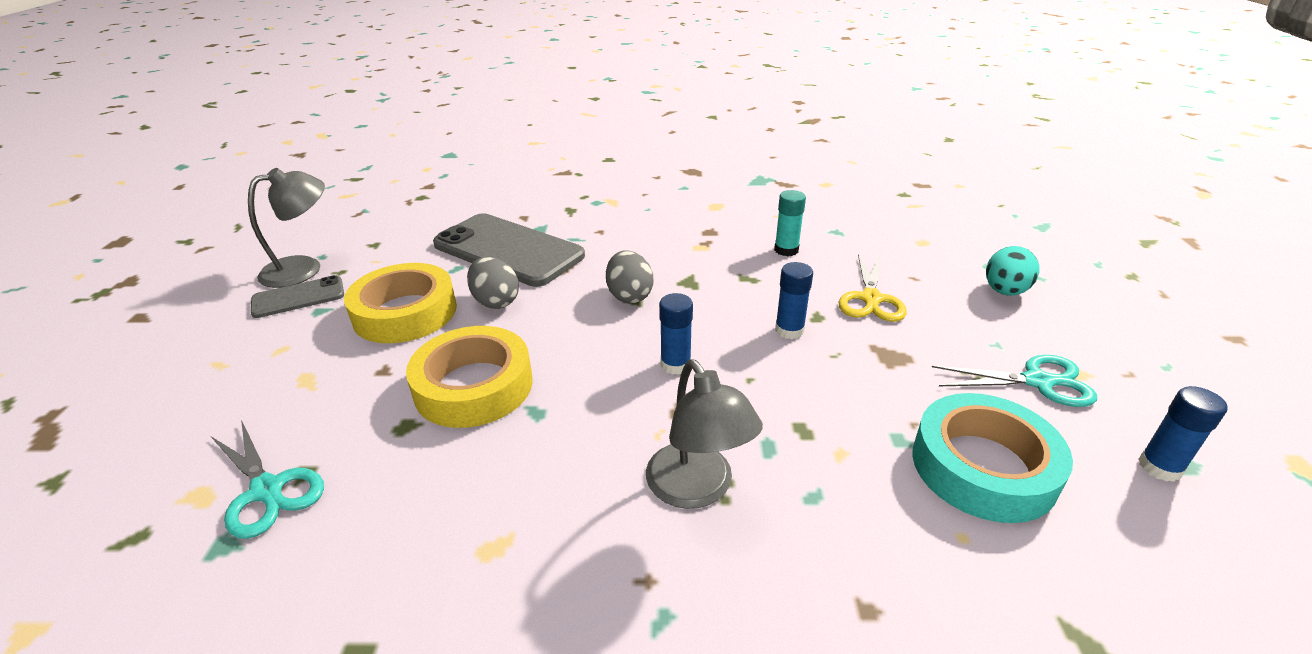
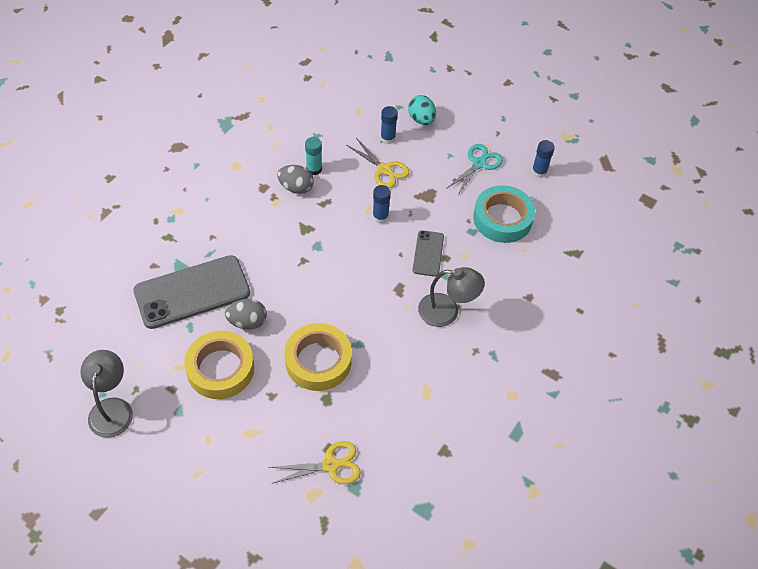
camera: 60 degrees left, 20 degrees up
turquoise scissors [211,420,324,539] -> yellow scissors [269,441,361,484]
grey phone [251,275,344,318] -> grey phone moved to [413,230,444,277]
grey egg [606,250,653,304] -> grey egg moved to [277,165,314,194]
blue glue stick [659,293,693,375] -> blue glue stick moved to [380,106,398,144]

